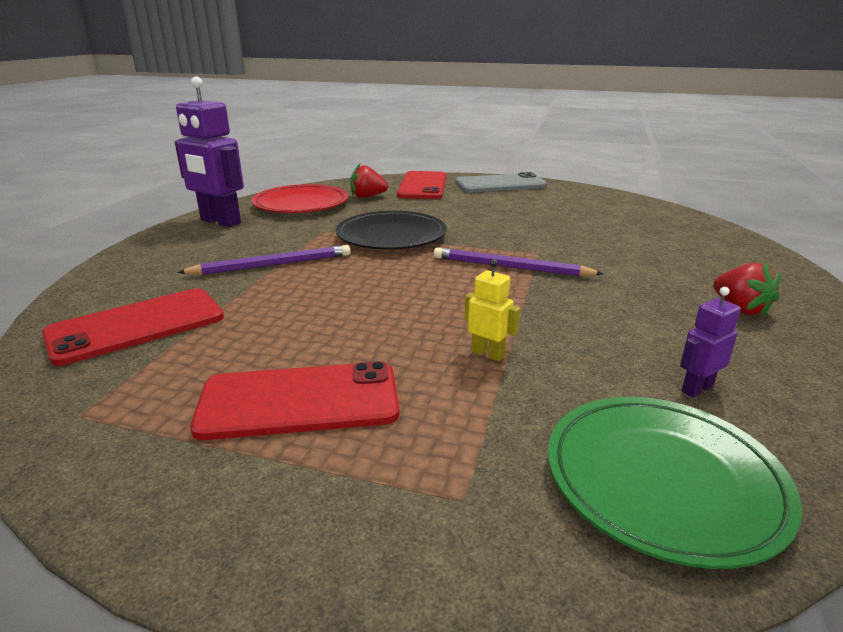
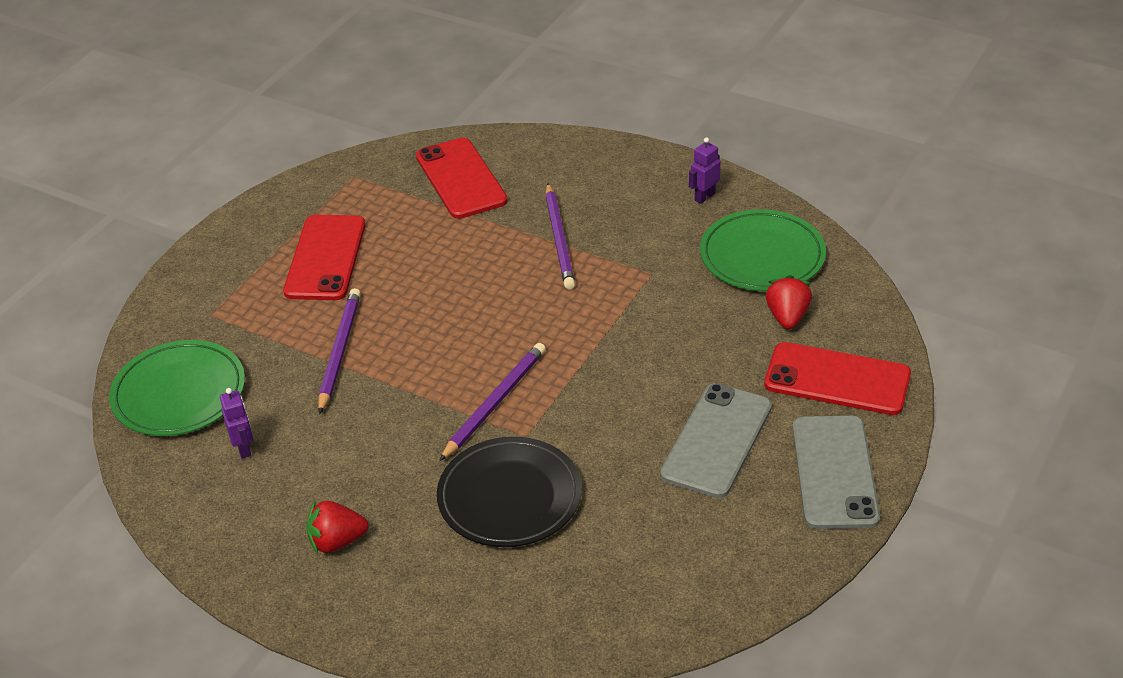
camera: 105 degrees right, 15 degrees up
purple robot [175,77,244,227] -> purple robot [689,137,721,204], size x0.46
red plate [252,184,348,213] -> green plate [700,209,826,291]
black plate [336,211,447,249] -> black plate moved to [437,437,582,547]
yellow robot [465,259,520,361] -> purple pencil [318,288,361,414]
none -> grey phone [660,383,772,498]

